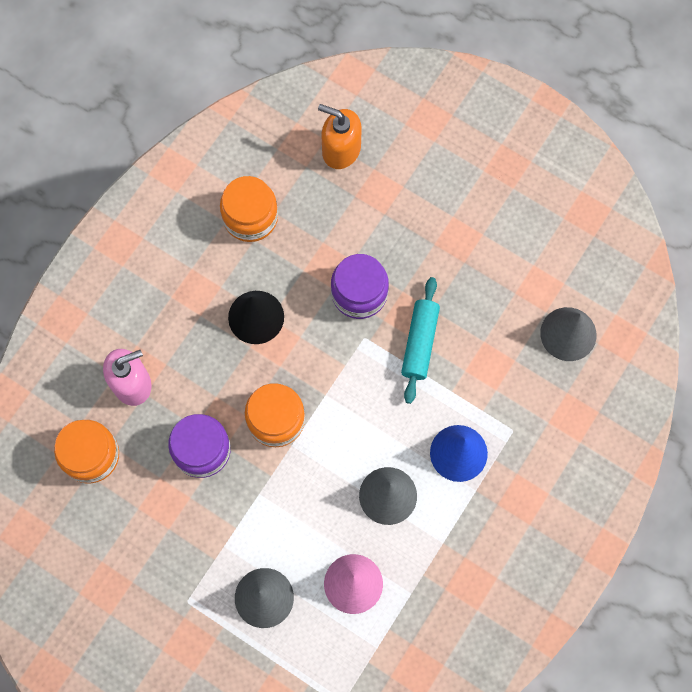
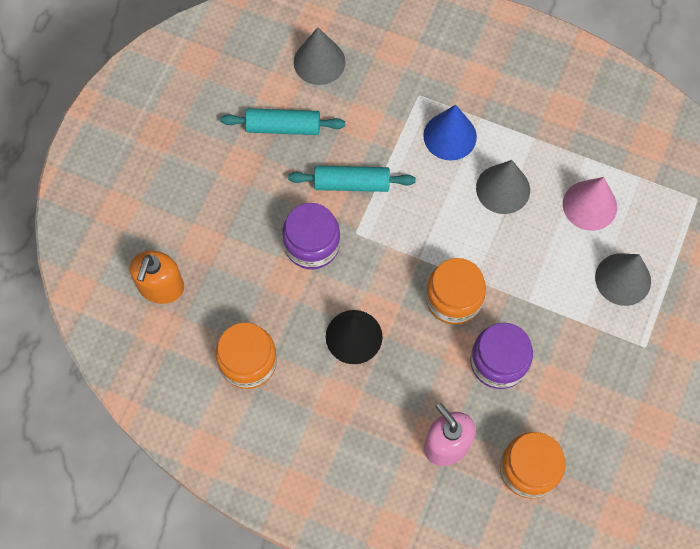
camera: 100 degrees left, 5 degrees down
none -> turquoise rolling pin [220,108,345,135]

